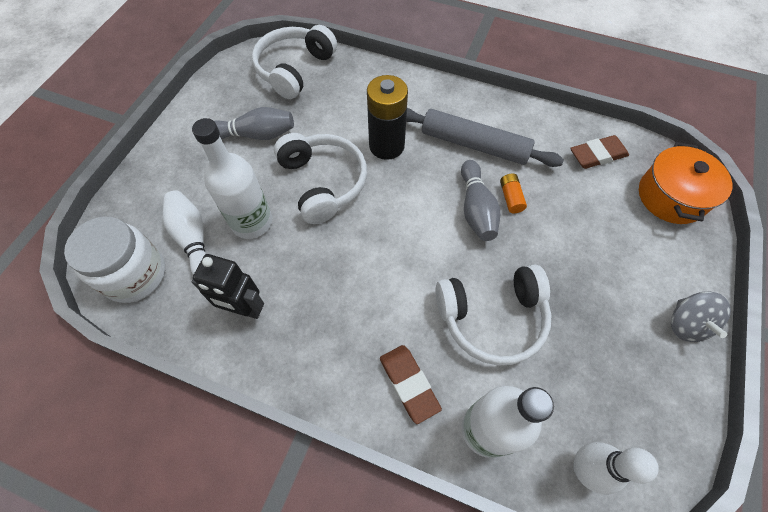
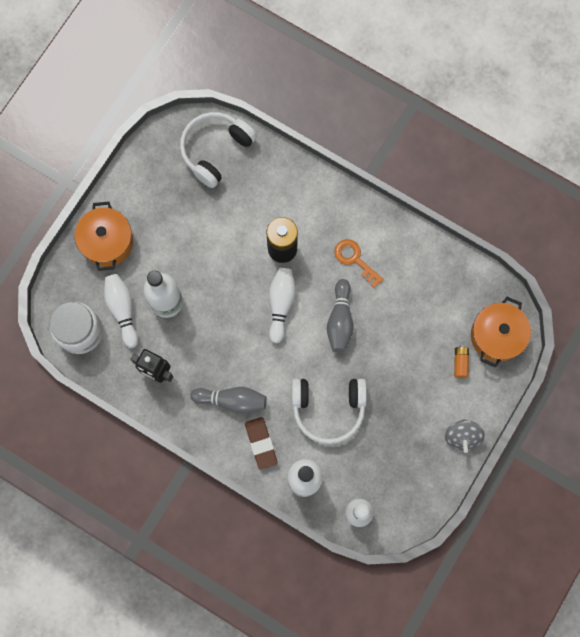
camera: 10 degrees right, 15 degrees up
grey bowling pin [214,107,294,140] -> grey bowling pin moved to [191,387,267,414]
white headphones [274,133,367,224] -> none
grey rolling pin [406,108,564,167] -> orange key [334,239,384,288]
orange battery [500,173,527,213] -> orange battery moved to [454,346,469,378]
brown eraser [570,135,629,169] -> none
none -> orange pot [75,202,133,271]
none -> white bowling pin [269,268,296,343]

